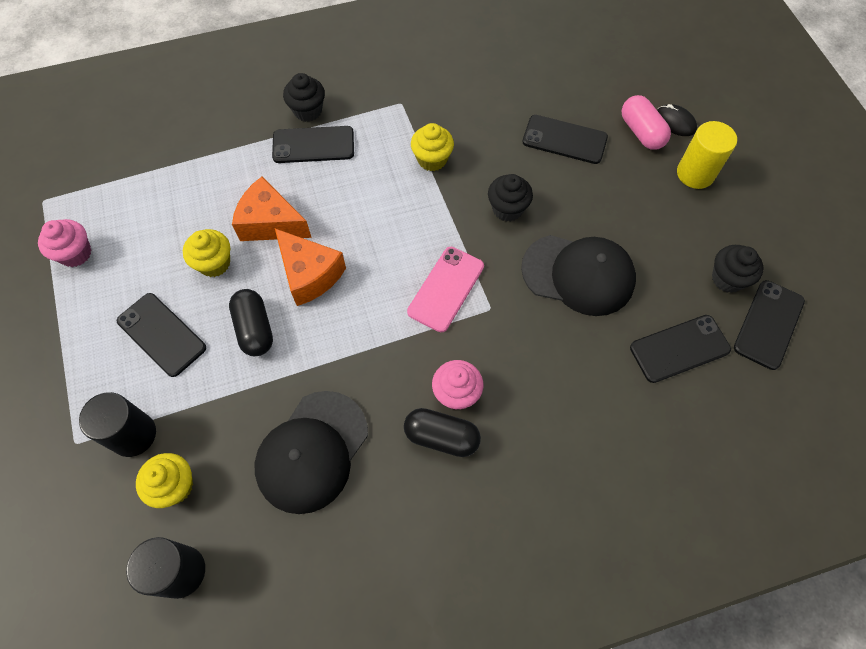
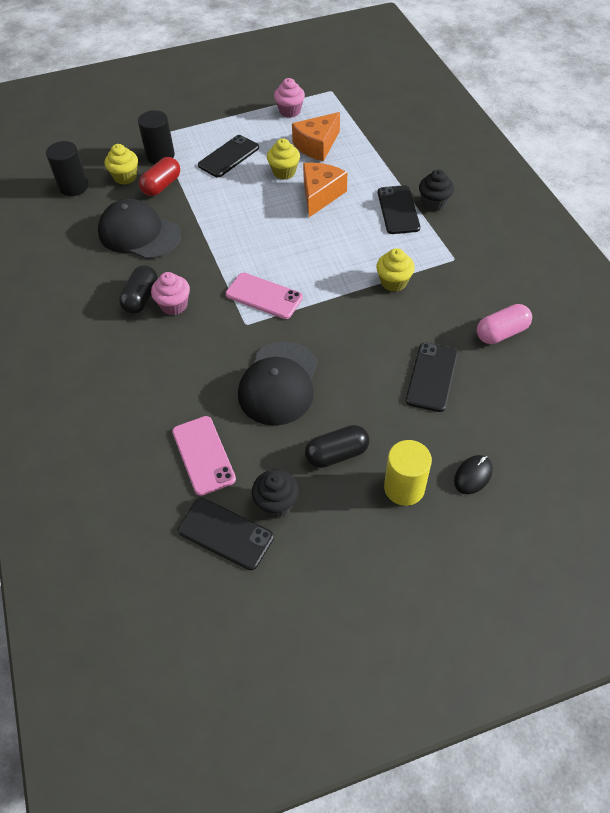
camera: 90 degrees right, 10 degrees down
black capsule [229,289,273,356] -> black capsule moved to [305,425,369,468]
orange cheese [275,228,346,306] -> orange cheese moved to [292,112,340,161]
black cupcake [488,174,533,222] -> none
pink capsule [622,95,671,150] -> pink capsule moved to [477,304,532,344]
black phone [630,315,731,383] -> pink phone [172,416,236,496]
none -> red capsule [139,157,180,196]

